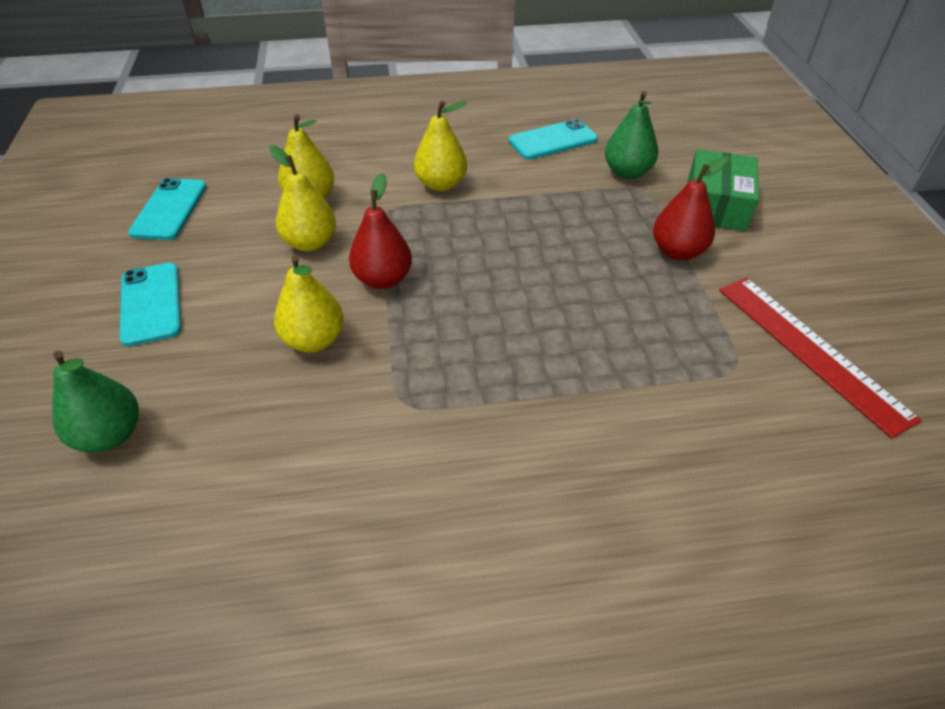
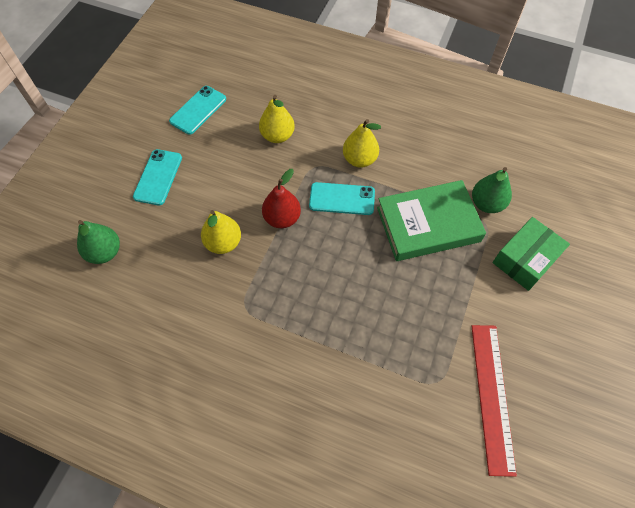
camera: 30 degrees right, 15 degrees up
yellow pear [269,145,336,251] -> none
turquoise phone [509,119,598,160] -> turquoise phone moved to [309,182,375,215]
red pear [653,156,729,260] -> none
none -> green book [377,180,486,261]

